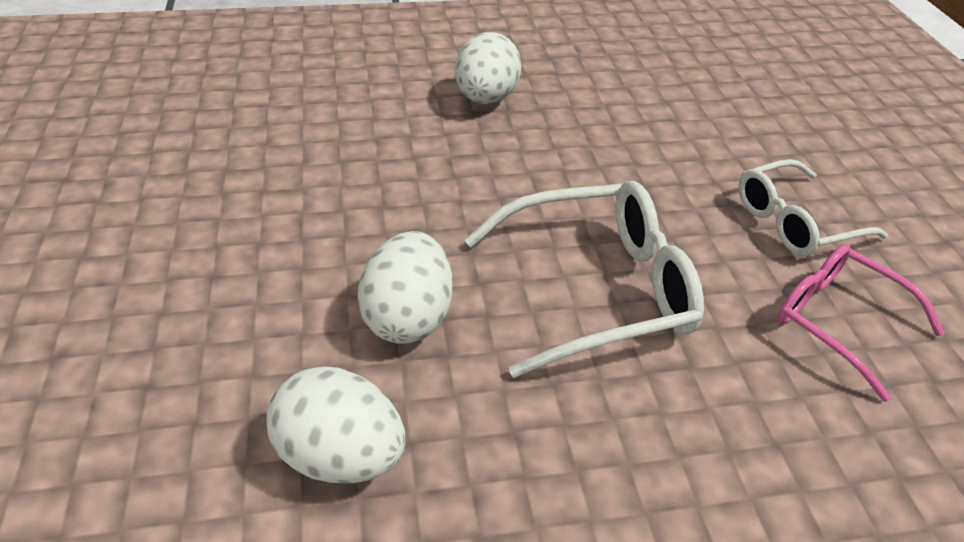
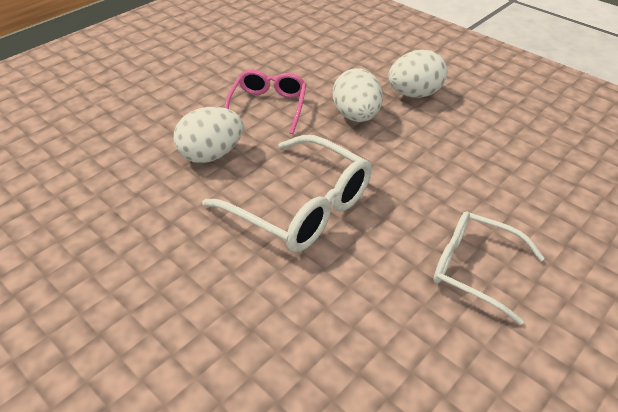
camera: 55 degrees right, 0 degrees up
white egg [266,366,405,483] -> white egg moved to [333,68,383,122]
pink glasses [777,244,945,402] -> pink glasses moved to [224,70,307,134]

